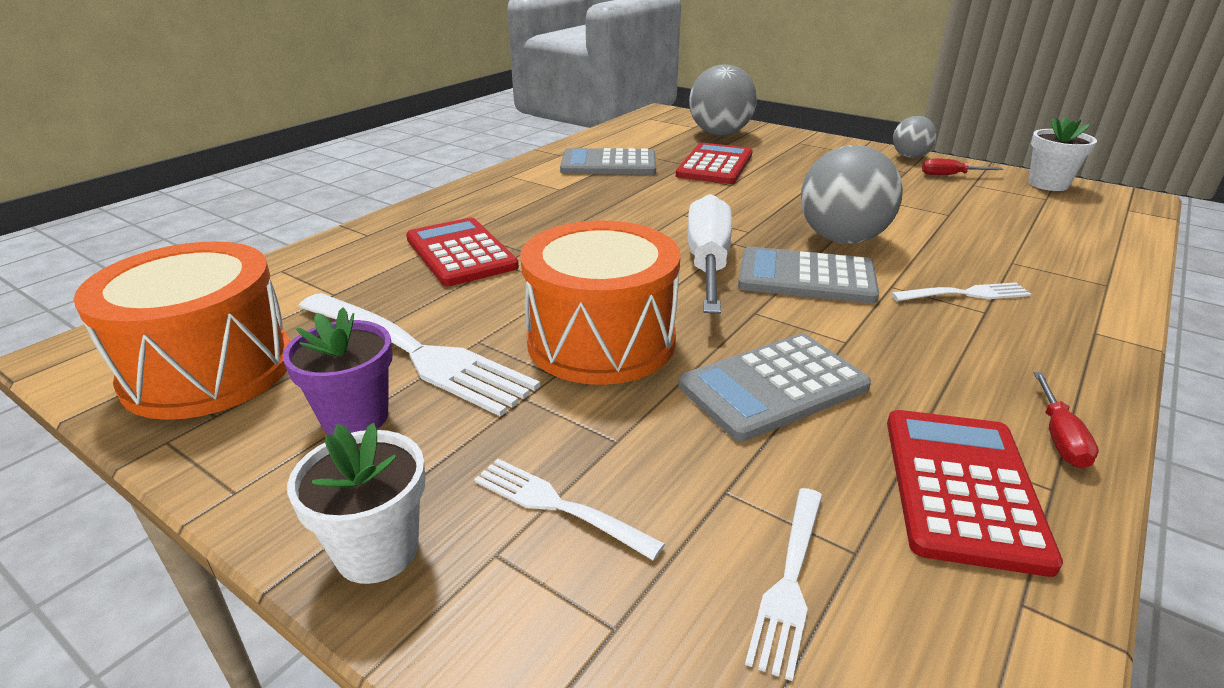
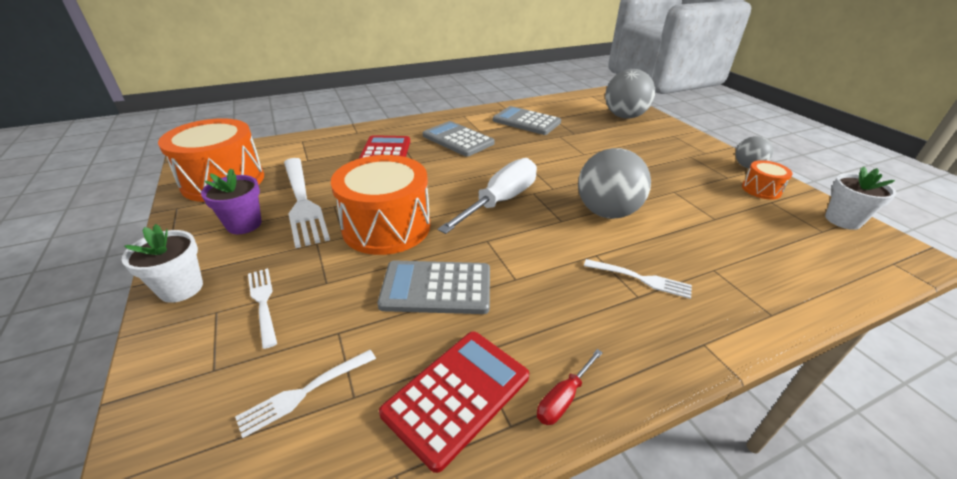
camera: 30 degrees right, 5 degrees up
red calculator [676,143,753,184] -> none
grey calculator [738,247,879,303] -> grey calculator moved to [423,121,495,157]
red screwdriver [922,158,1004,175] -> orange drum [742,160,792,200]

